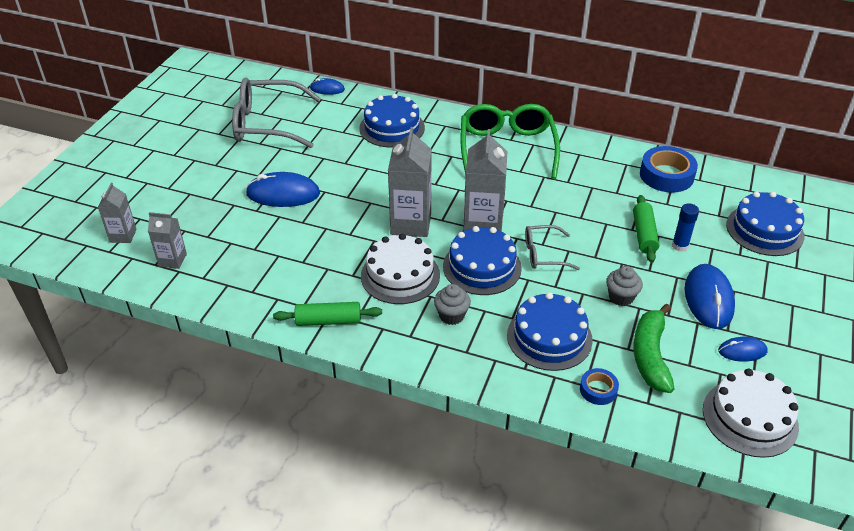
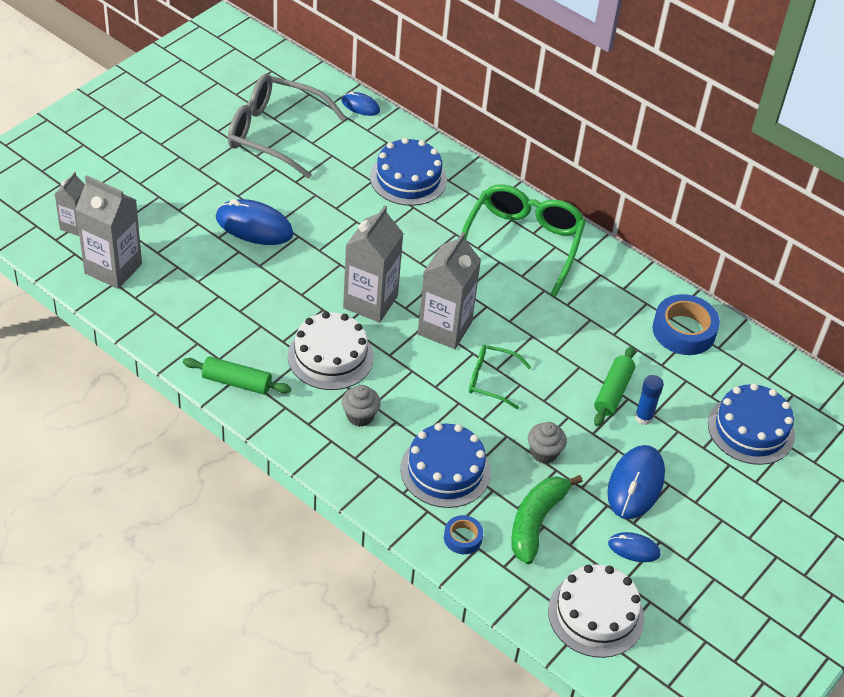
camera: 15 degrees right, 5 degrees up
grey carton [148,212,187,269] -> grey carton [76,175,142,289], size x1.78
blue cake [443,226,522,295] -> none
grey glasses [525,225,580,270] -> green glasses [469,345,531,409]

